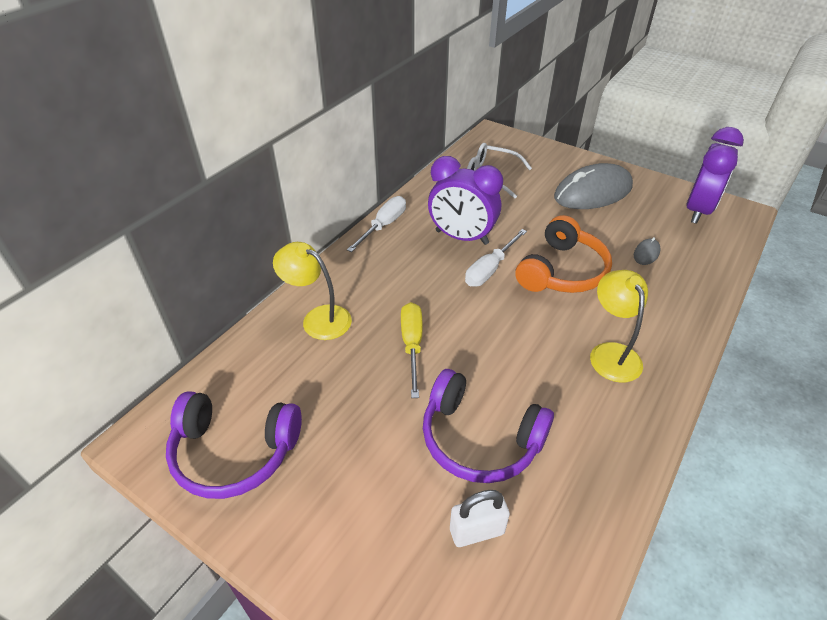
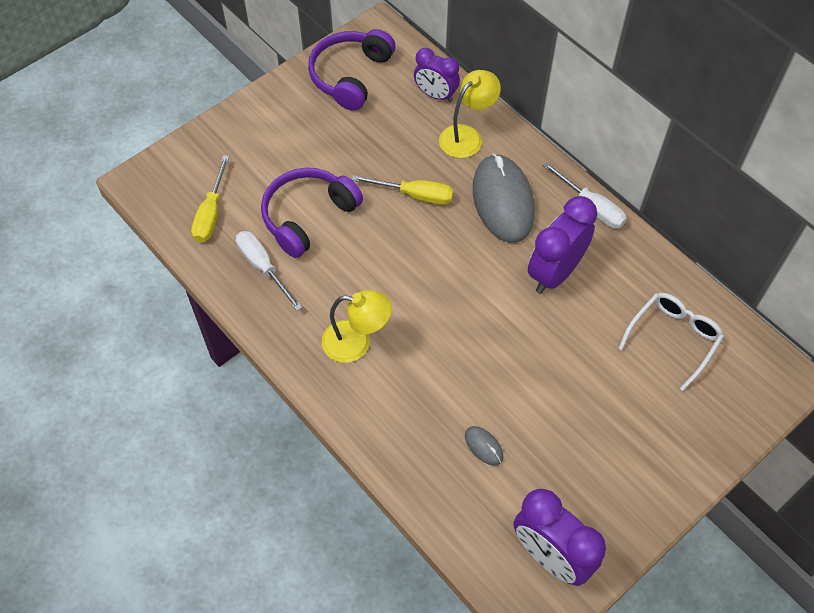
camera: 105 degrees right, 15 degrees up
white padlock [450,490,510,547] -> none
white screwdriver [465,229,527,287] -> white screwdriver moved to [236,231,302,311]
orange headphones [515,215,612,293] -> none
grey mouse [554,163,633,209] -> grey mouse moved to [473,153,535,243]
none -> yellow screwdriver [191,155,229,243]
none -> purple clock [414,48,460,102]

